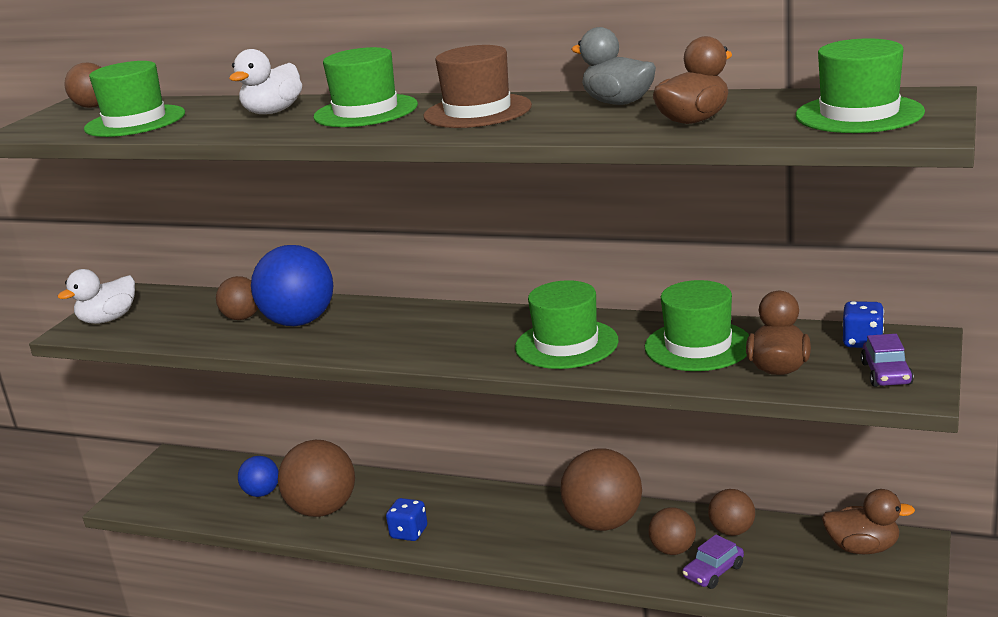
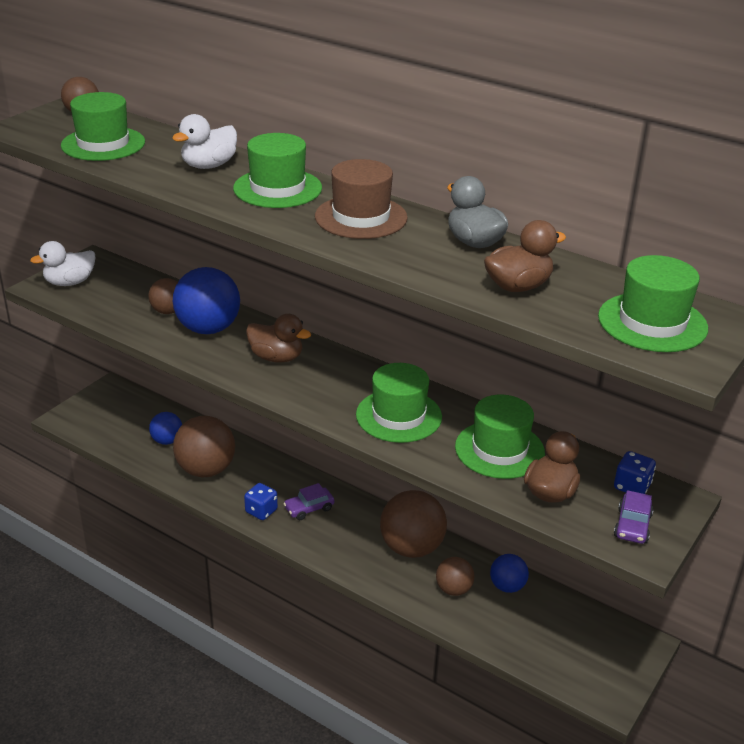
camera: 10 degrees right, 10 degrees up
purple car [683,534,744,589] -> purple car moved to [284,483,334,520]
brown ball [708,489,755,536] -> blue ball [490,554,529,593]
brown duck [822,489,915,554] -> brown duck moved to [246,314,311,363]

